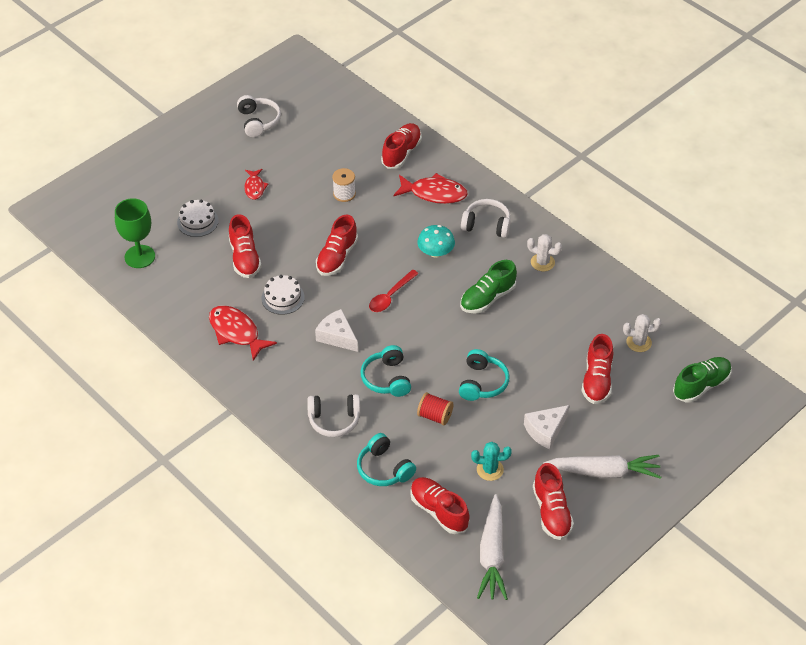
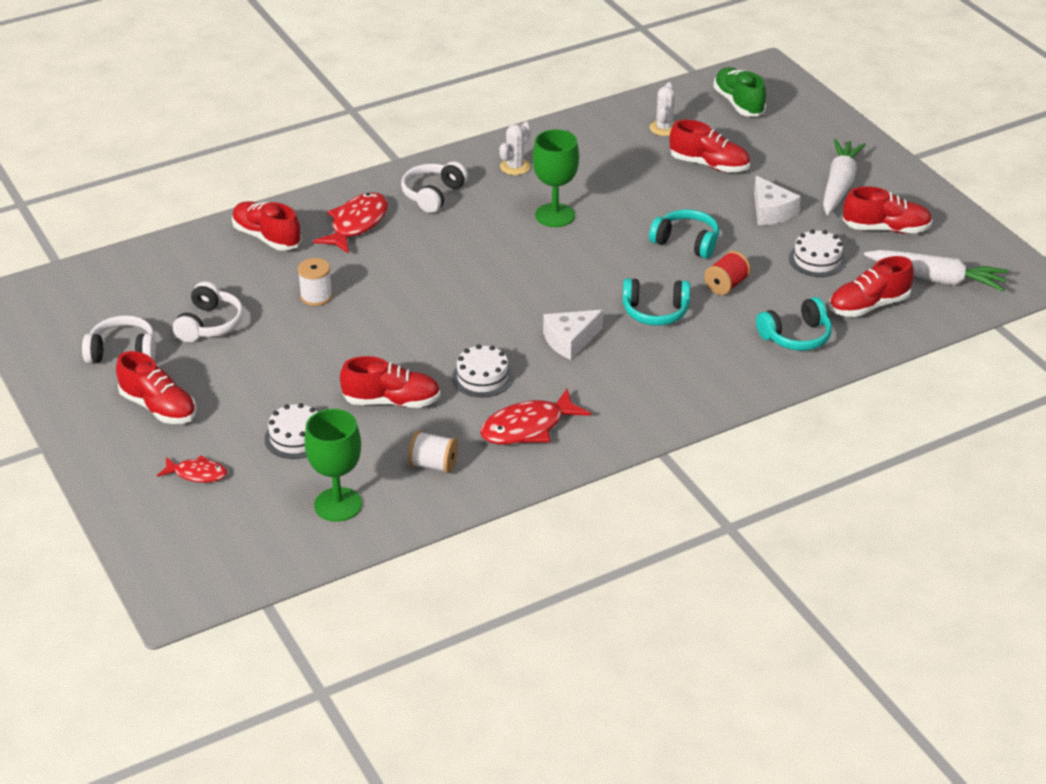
camera: 75 degrees left, 10 degrees down
red fish [244,169,268,200] -> red fish moved to [157,455,227,483]
white headphones [307,394,360,437] -> white headphones moved to [173,282,244,342]
red shoe [316,215,358,276] -> red shoe moved to [116,351,196,424]
red spoon [369,270,419,312] -> none
turquoise mushroom [417,225,455,258] -> none
green shoe [460,260,517,314] -> green goblet [532,129,579,227]
turquoise cactus [471,442,512,481] -> white cake [789,230,846,277]
none -> white spool [408,431,458,473]

